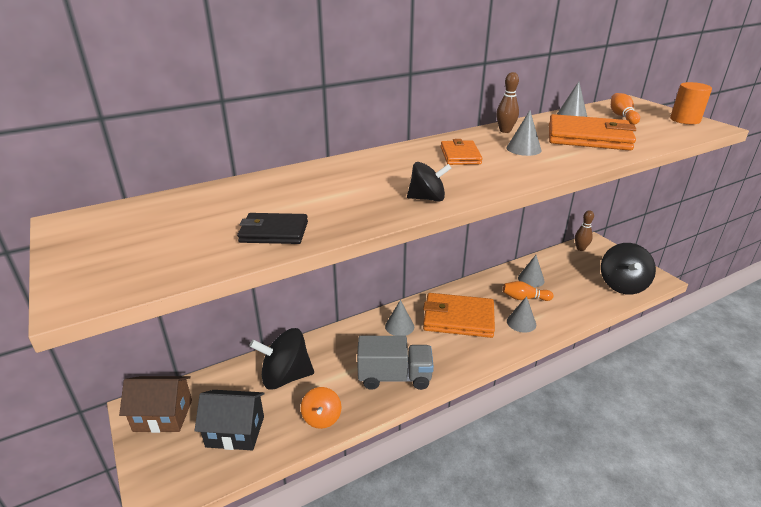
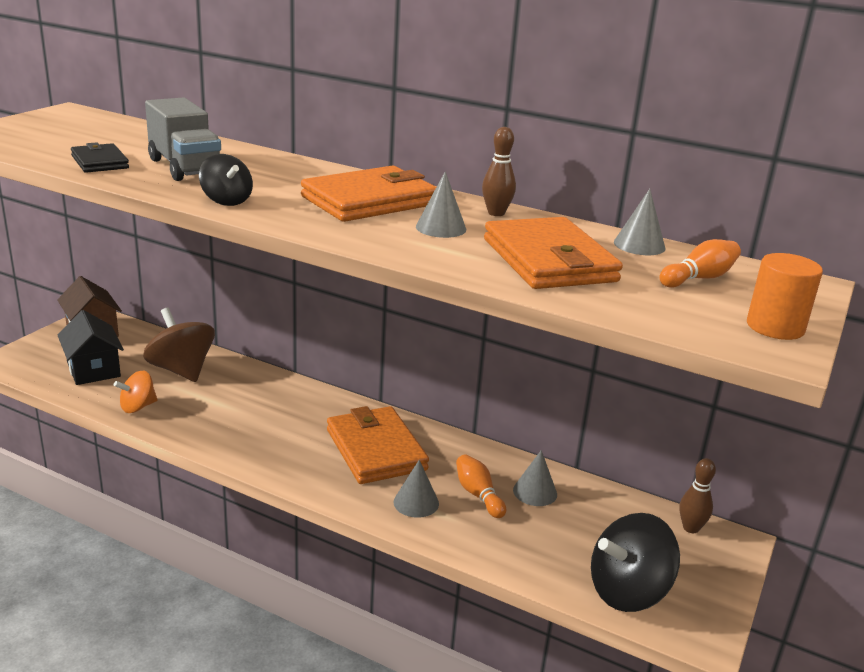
camera: 55 degrees right, 5 degrees down
black spinning top [249,328,314,390] -> brown spinning top [143,308,215,382]
grey truck [357,336,434,390] -> grey truck moved to [145,97,221,181]
grey cone [385,300,414,336] -> none
orange wallet [441,139,483,165] -> orange wallet [301,166,436,222], size x1.80

